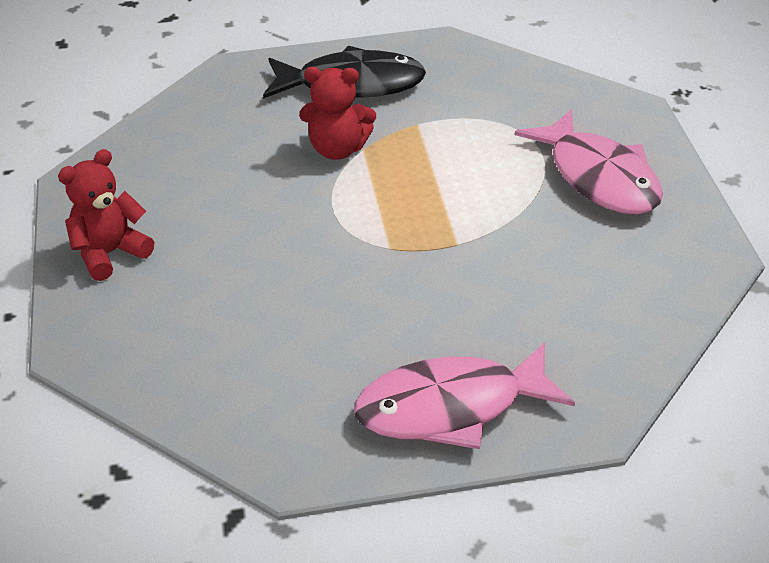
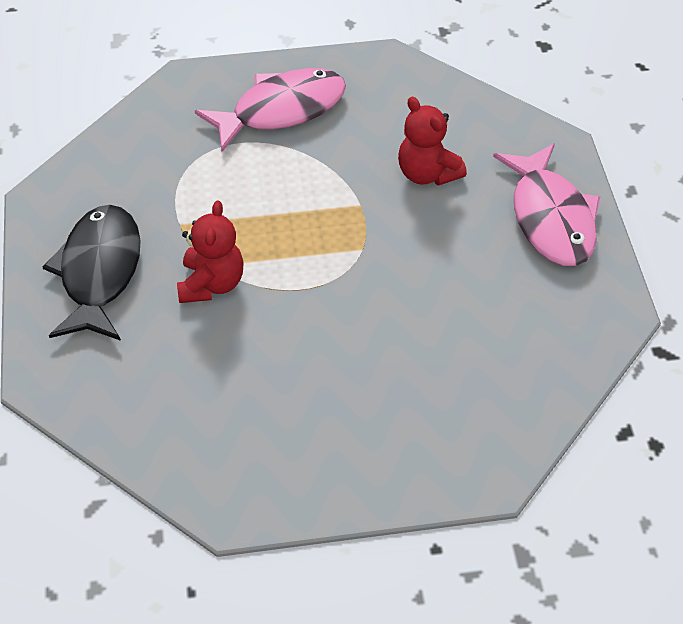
camera: 90 degrees left, 10 degrees up
red teddy bear [58,149,154,281] -> red teddy bear moved to [398,97,467,186]

